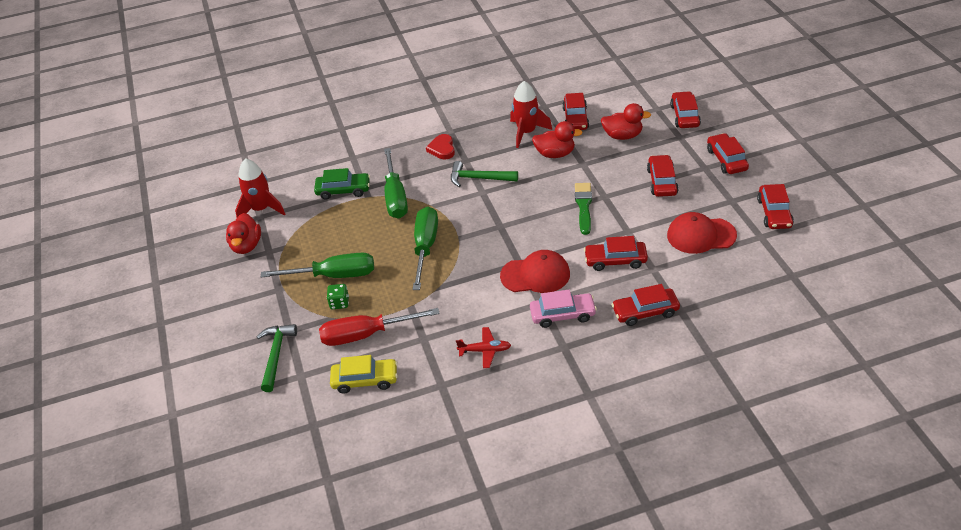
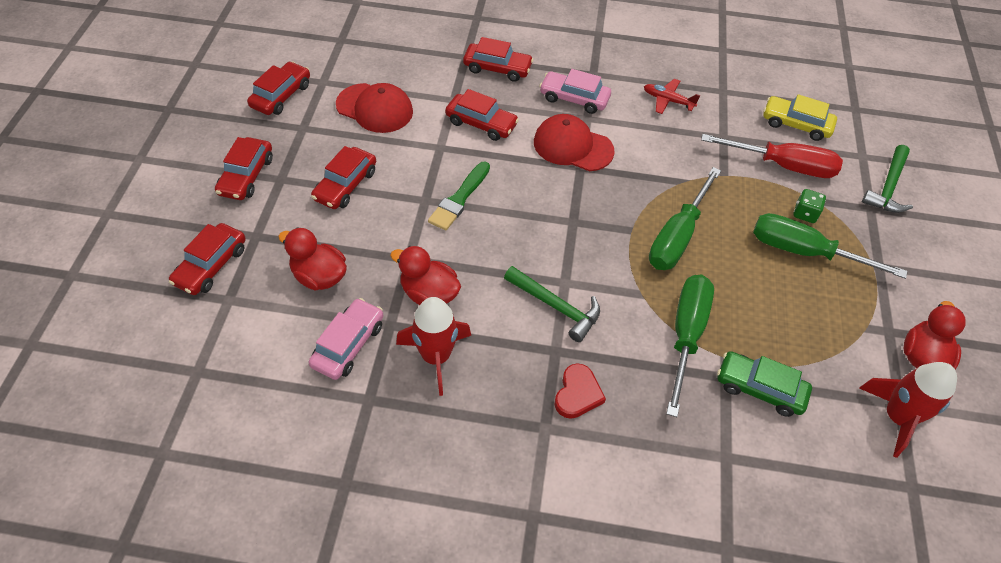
camera: 160 degrees left, 10 degrees up
red car [562,93,589,130] -> pink car [309,298,383,380]

